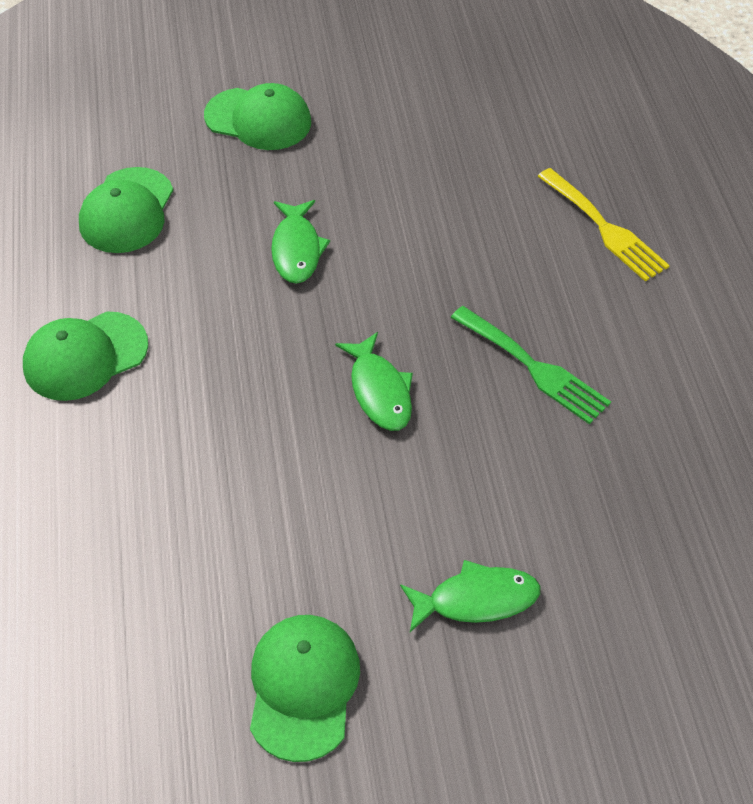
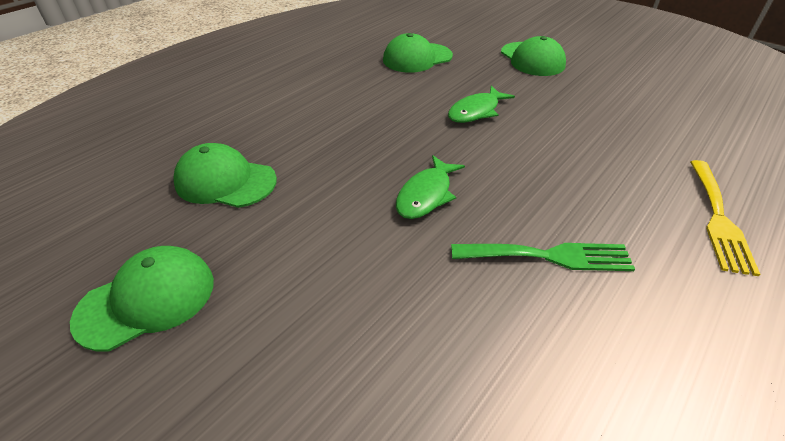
camera: 50 degrees right, 10 degrees down
green cap [23,311,148,401] -> green cap moved to [174,143,277,208]
green fish [400,560,541,632] -> none
green fork [451,306,611,425] -> green fork turned 90 degrees counterclockwise [451,243,635,271]

